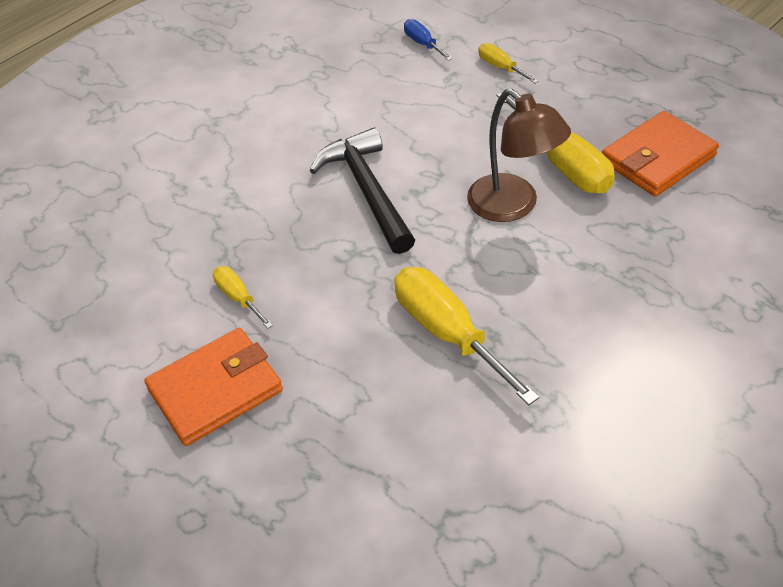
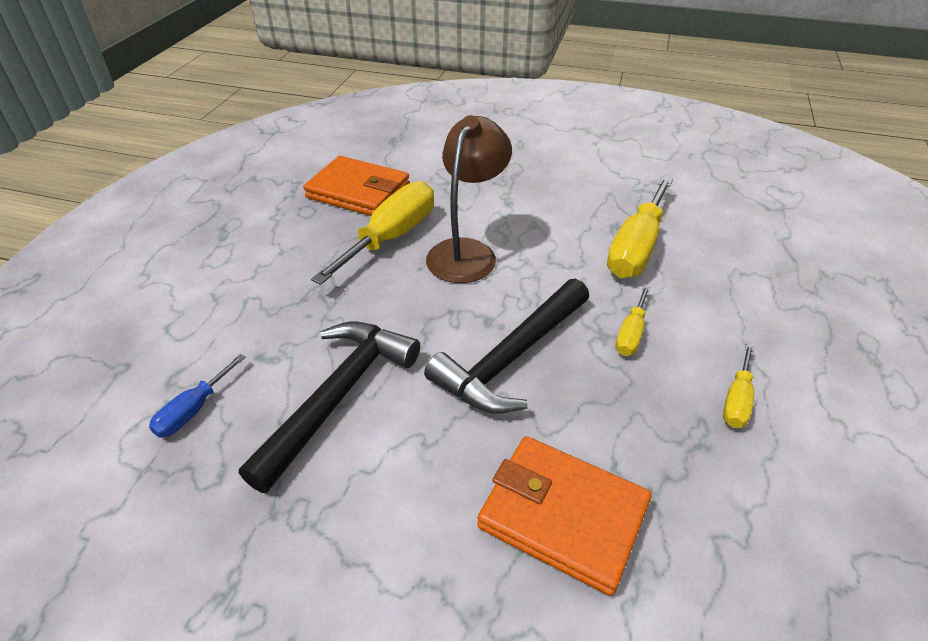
camera: 120 degrees left, 5 degrees down
orange wallet [144,328,283,446] -> orange wallet moved to [477,436,652,596]
yellow screwdriver [478,43,539,83] -> yellow screwdriver moved to [616,285,650,356]
none -> black hammer [239,322,420,493]

